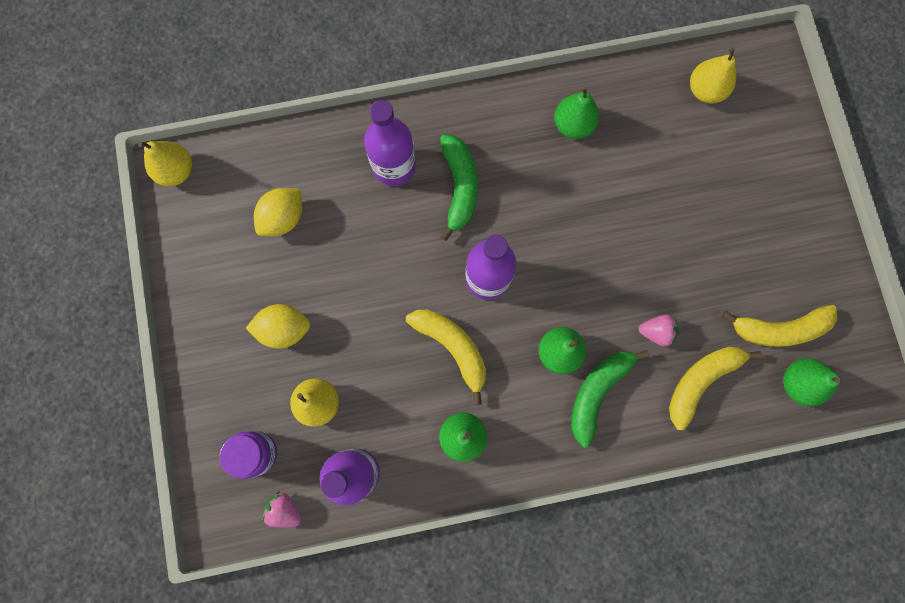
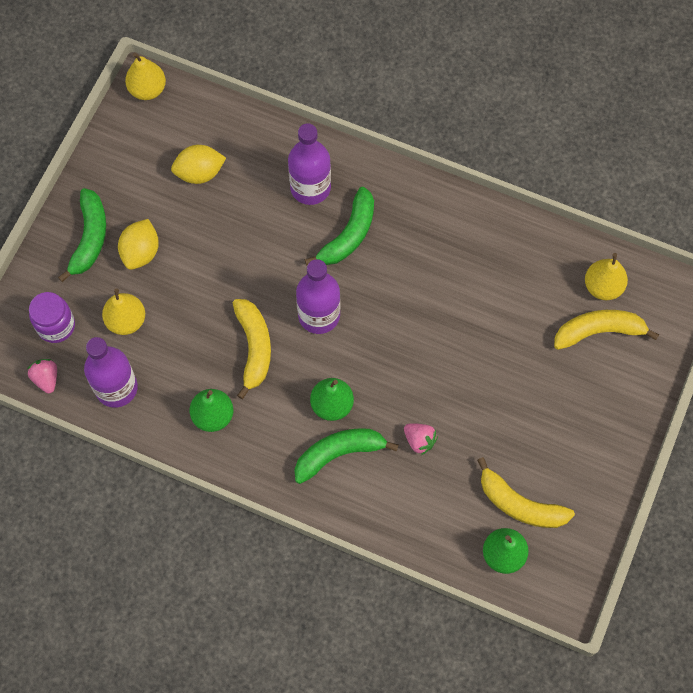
camera: 35 degrees right, 10 degrees down
yellow lemon [246,304,310,349] -> yellow lemon turned 75 degrees clockwise [118,219,159,270]
green pear [554,86,599,139] -> none
yellow banana [669,347,763,430] -> yellow banana moved to [554,310,659,350]
none -> green banana [58,188,106,282]

